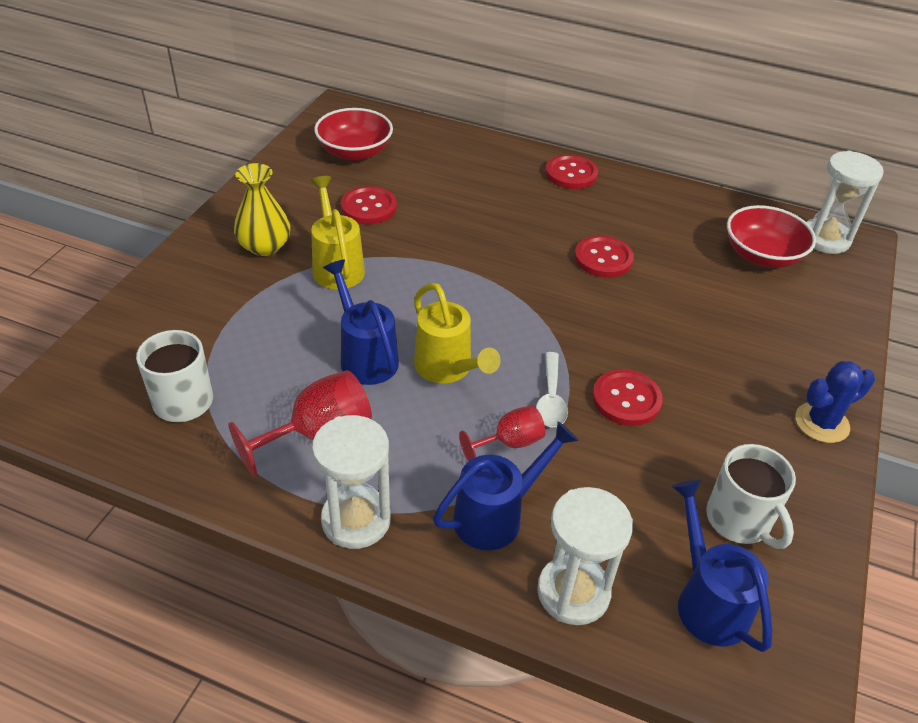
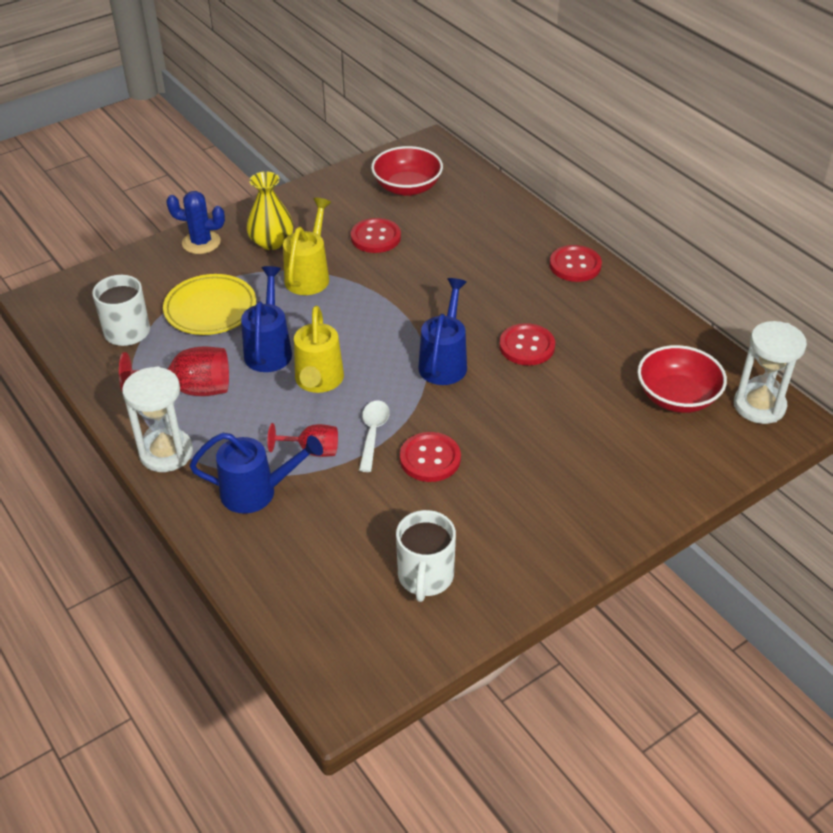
camera: 35 degrees right, 0 degrees up
white spoon [536,352,568,427] -> white spoon turned 150 degrees clockwise [359,400,390,472]
white hourglass [537,487,633,625] -> none
blue watering can [671,480,772,652] -> blue watering can moved to [418,278,467,385]
blue cactus [795,361,875,443] -> blue cactus moved to [166,191,225,254]
none -> yellow plate [163,274,256,335]

